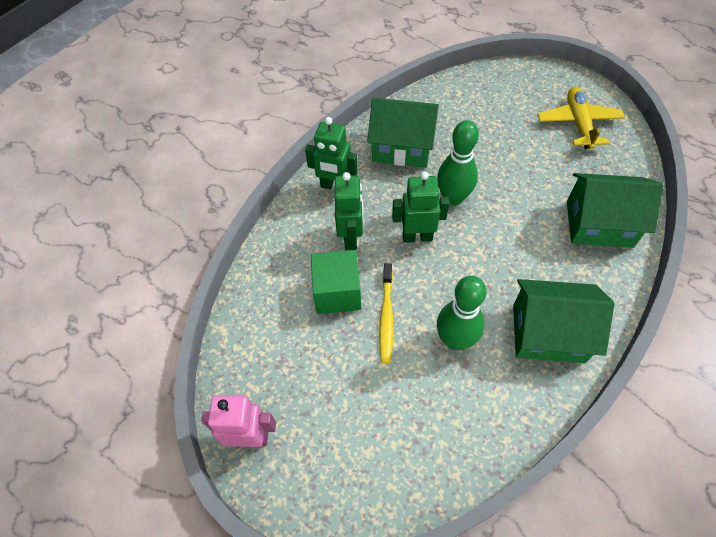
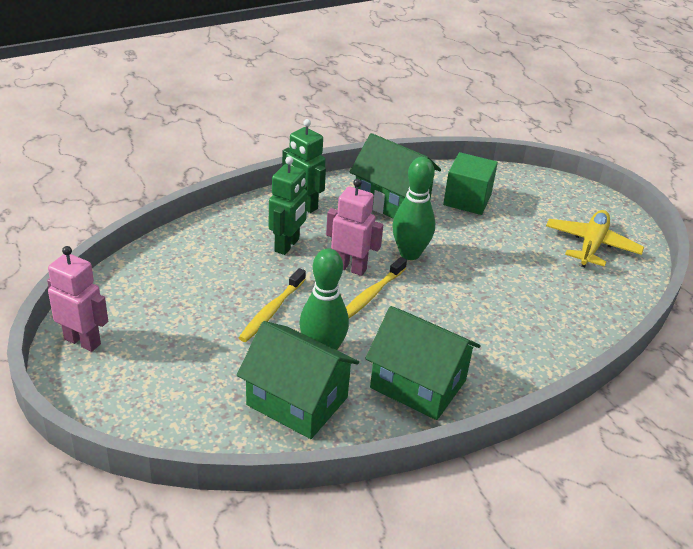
camera: 20 degrees right, 20 degrees down
green cube [311,250,361,314] -> green cube moved to [443,152,498,215]
green robot [392,171,449,243] -> pink robot [326,179,383,276]
green house [567,173,664,248] -> green house moved to [237,321,359,439]
none -> yellow toothbrush [346,257,407,318]

